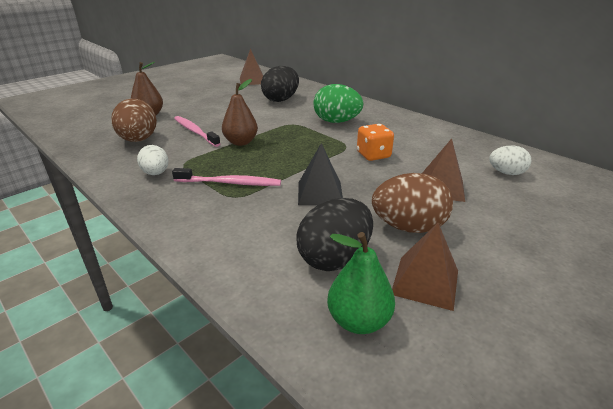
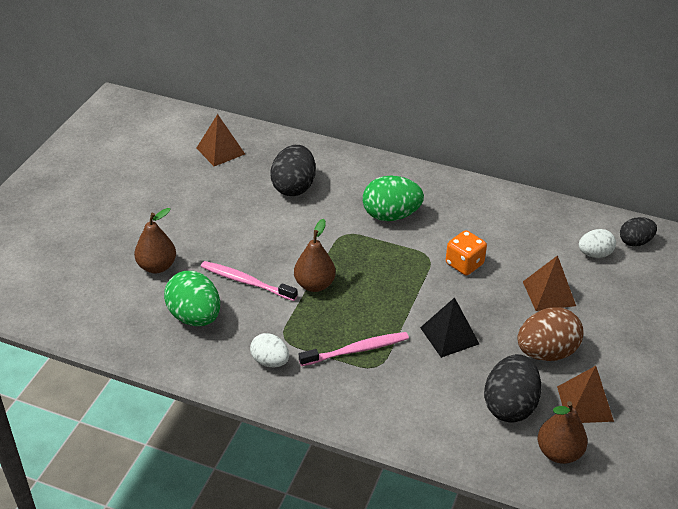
camera: 25 degrees left, 10 degrees up
brown egg [111,99,157,142] -> green egg [164,271,220,326]
green pear [327,232,395,334] -> brown pear [538,401,588,464]
none -> black egg [620,217,657,247]

